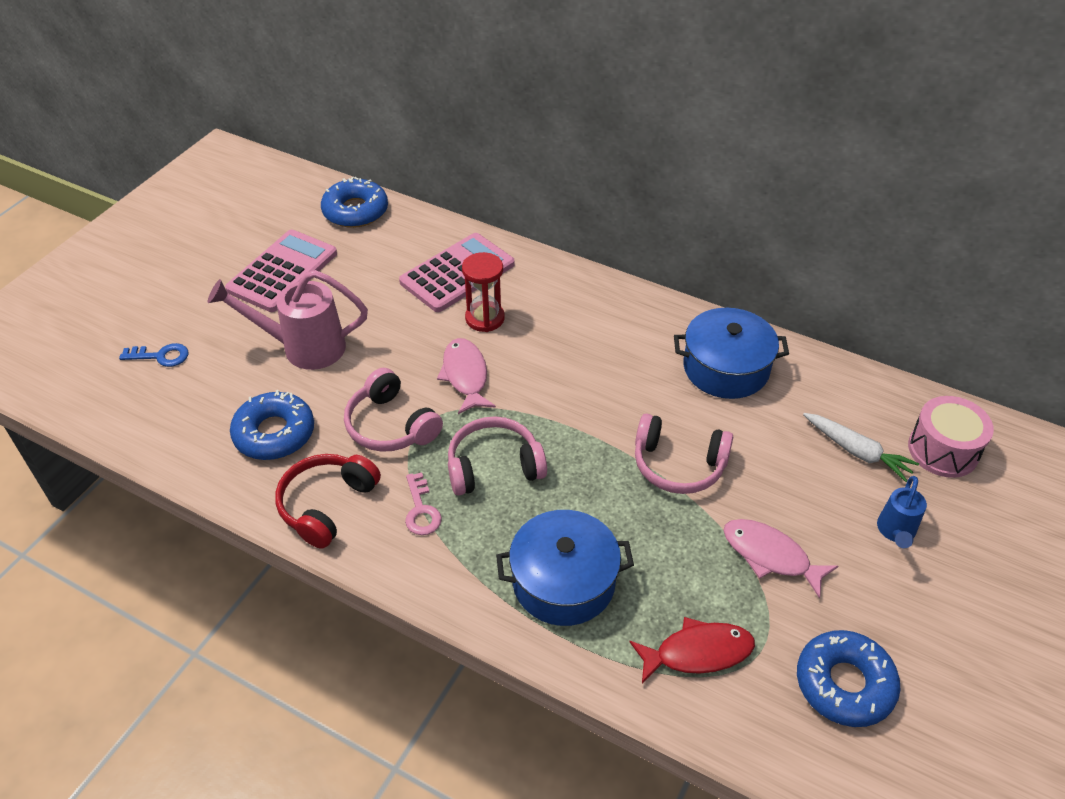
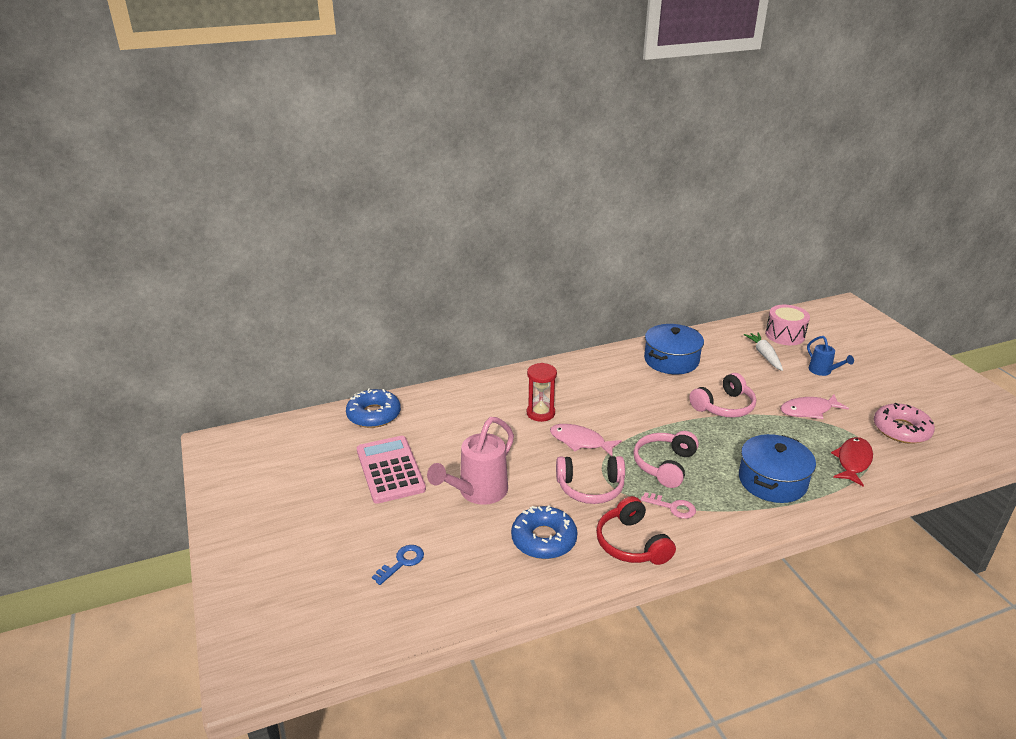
camera: 50 degrees left, 15 degrees down
pink calculator [399,233,515,312] -> none
blue donut [797,630,900,727] -> pink donut [874,403,935,444]
white carrot [803,413,919,482] -> white carrot turned 90 degrees counterclockwise [744,332,783,371]

